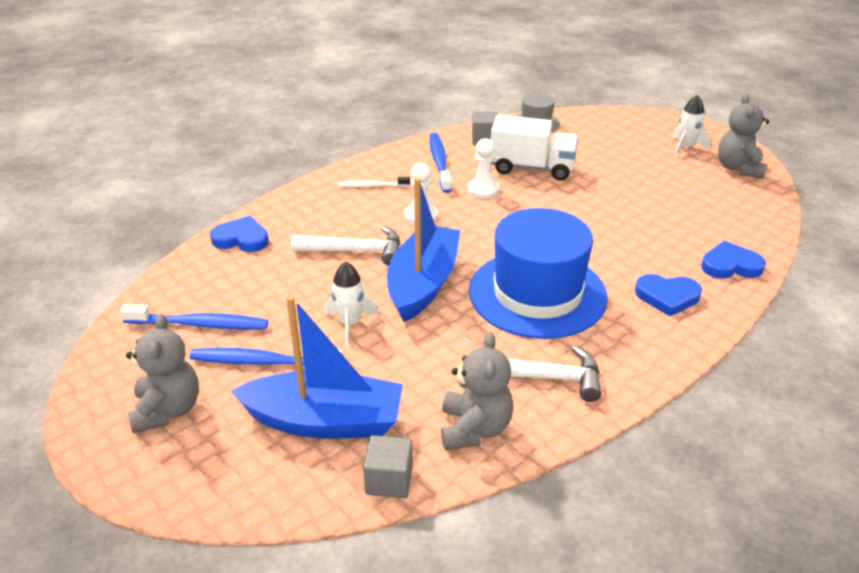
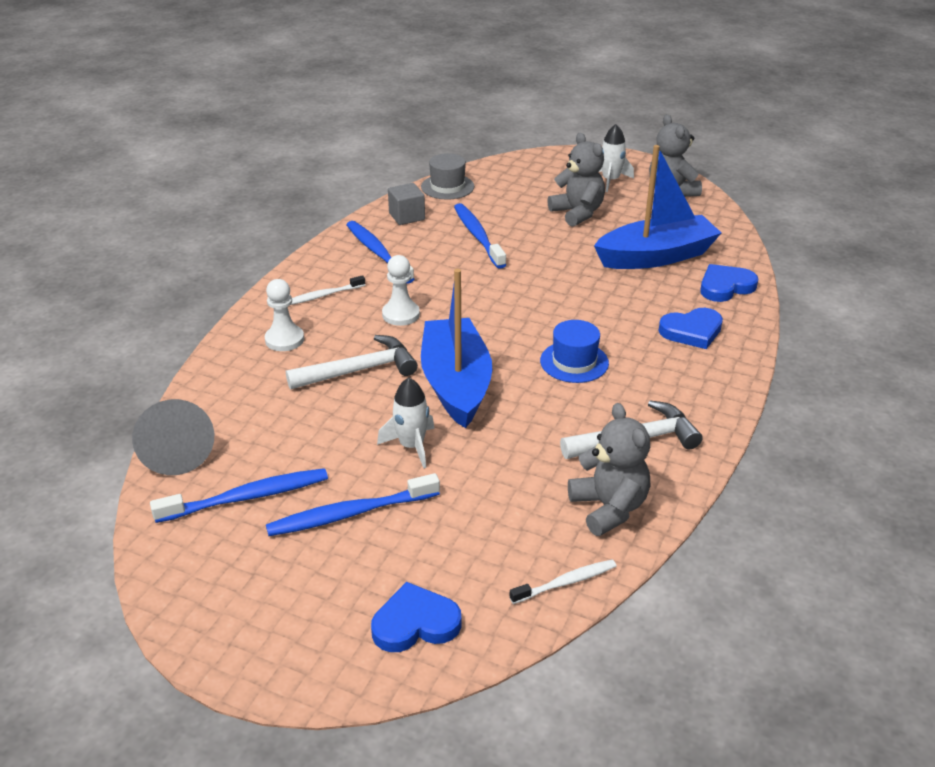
camera: 25 degrees left, 0 degrees up
grey teddy bear [126,314,199,434] -> grey teddy bear moved to [547,133,605,227]
blue heart [210,216,269,252] -> blue heart moved to [371,582,461,652]
blue boat [231,295,403,439] -> blue boat moved to [594,145,721,269]
grey cube [363,435,413,498] -> white toothbrush [509,559,616,604]
white pawn [468,138,499,199] -> white pawn moved to [265,279,304,351]
blue hat [469,208,608,339] -> blue hat [540,320,609,383], size x0.47
white truck [491,115,578,181] -> blue toothbrush [454,203,506,269]
none -> grey cone [132,399,214,475]

